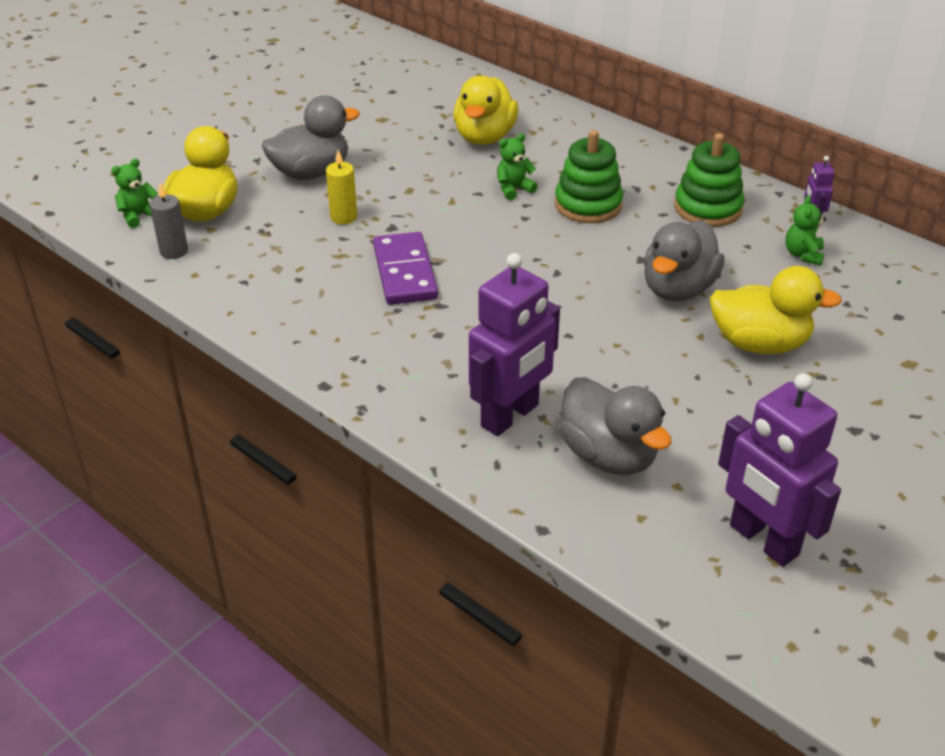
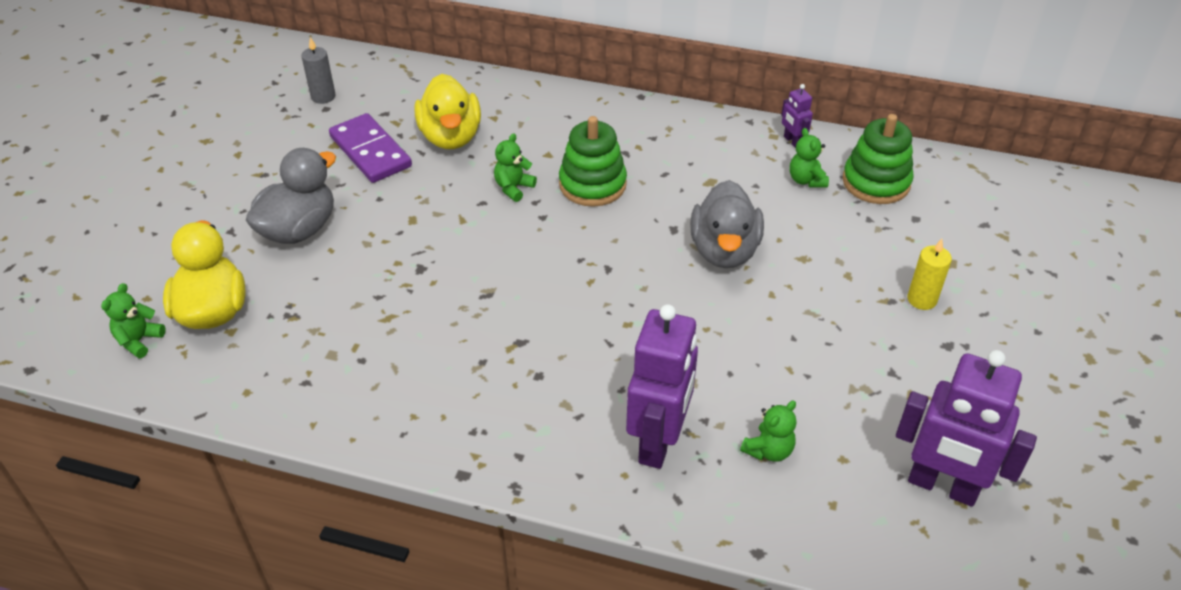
camera: 25 degrees left, 5 degrees up
grey candle [149,183,188,259] -> grey candle moved to [301,37,336,104]
yellow candle [326,150,357,224] -> yellow candle moved to [907,239,952,310]
purple domino [373,232,438,305] -> purple domino moved to [329,113,412,183]
grey duck [559,377,672,475] -> green teddy bear [740,400,796,462]
green stacking toy [674,133,745,227] -> green stacking toy moved to [842,114,914,204]
yellow duck [710,266,842,354] -> none

